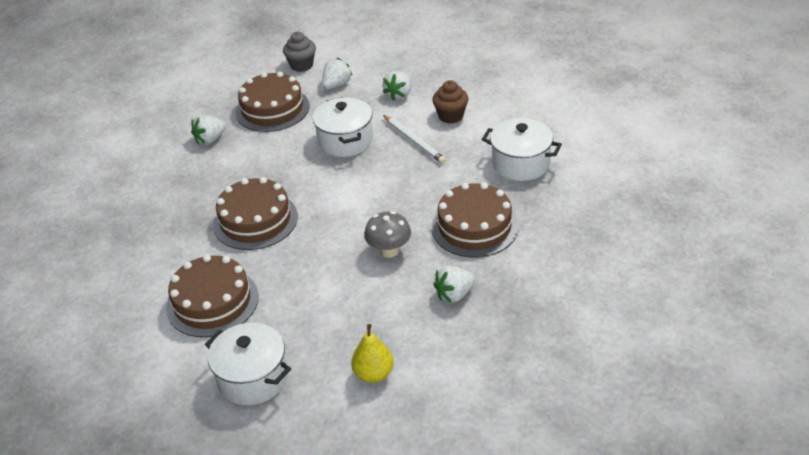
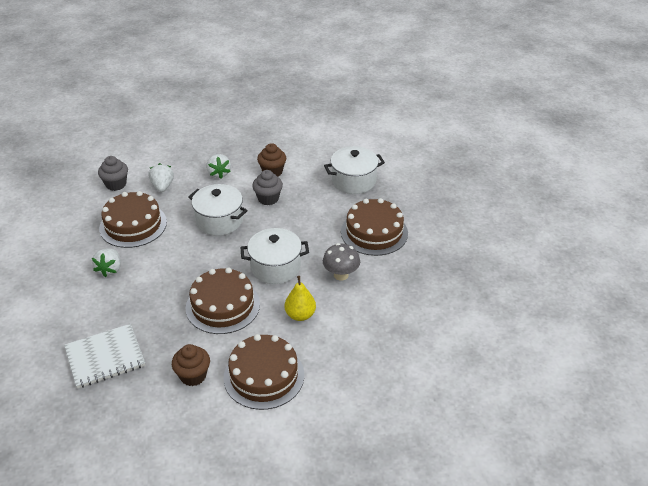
camera: 45 degrees left, 0 degrees up
white pot [205,323,291,405] -> white pot moved to [241,228,309,284]
yellow pear [351,324,394,383] -> yellow pear moved to [285,276,316,321]
white pencil [383,115,446,164] -> grey cupcake [252,170,283,205]
white strawberry [433,266,476,303] -> none
none -> white notebook [64,324,145,389]
none -> brown cupcake [172,344,210,386]

